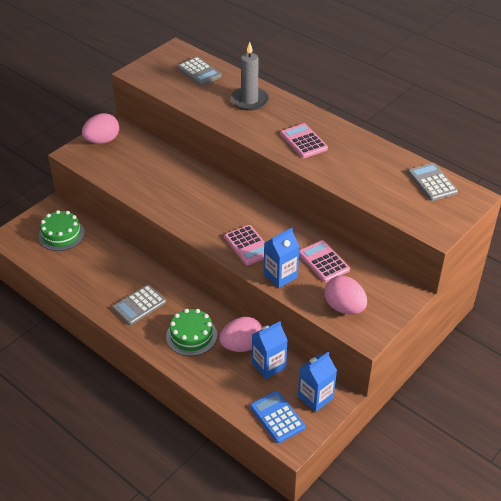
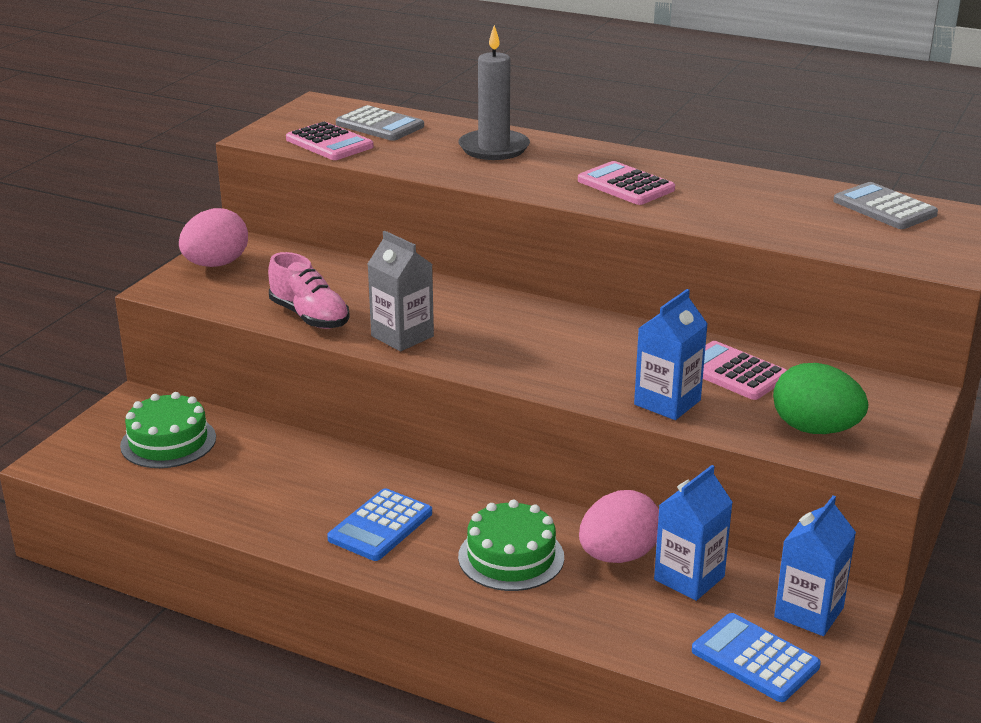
camera: 15 degrees left, 15 degrees down
grey calculator [112,285,166,325] -> blue calculator [327,488,432,561]
pink calculator [224,225,265,265] -> pink calculator moved to [286,122,374,160]
pink egg [324,276,367,315] -> green egg [773,363,868,434]
none -> pink shoe [268,252,350,329]
none -> grey carton [368,231,434,351]

